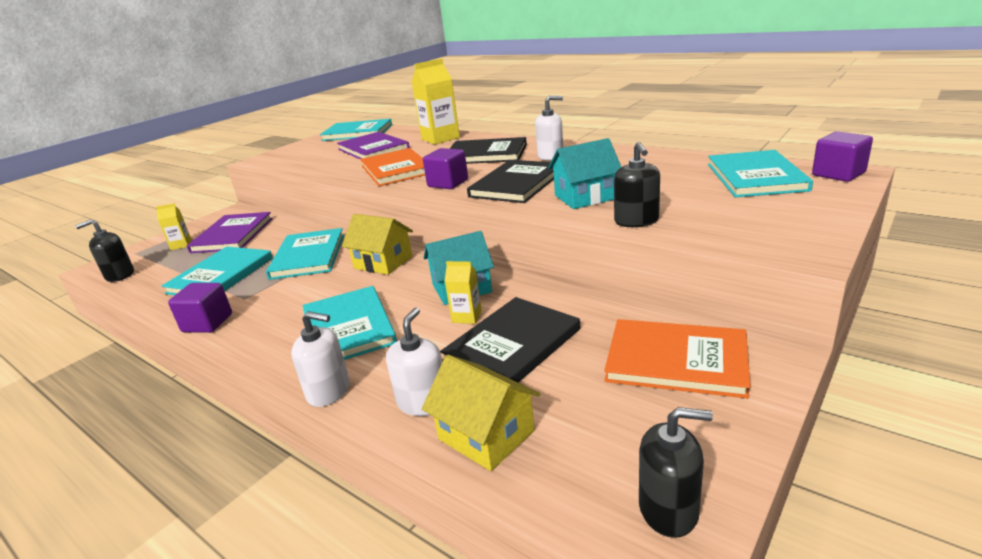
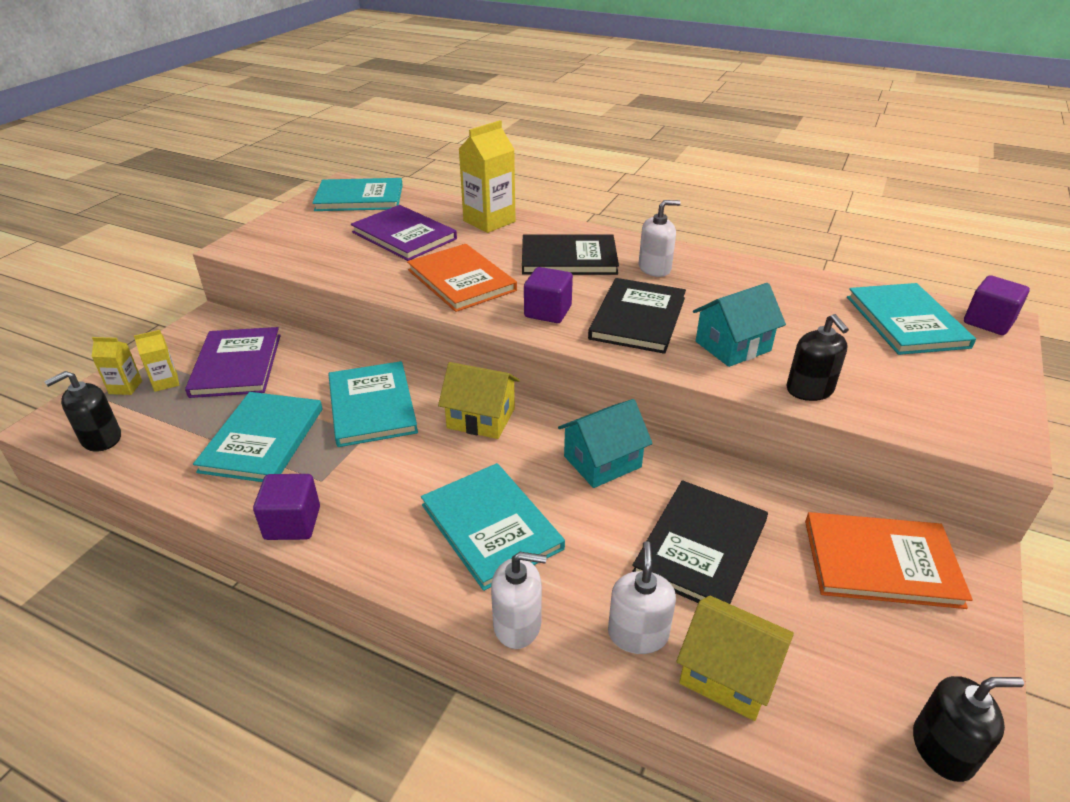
camera: 15 degrees left, 10 degrees up
yellow carton [445,261,482,324] -> yellow carton moved to [91,337,142,395]

